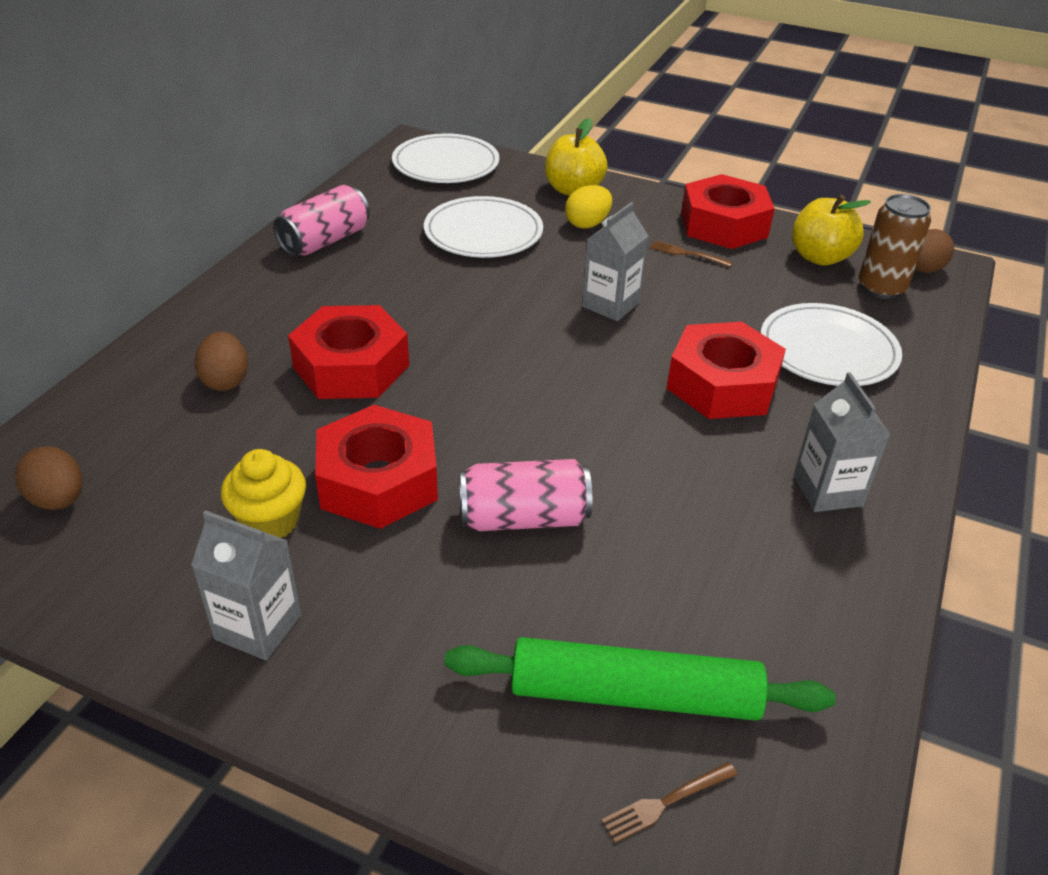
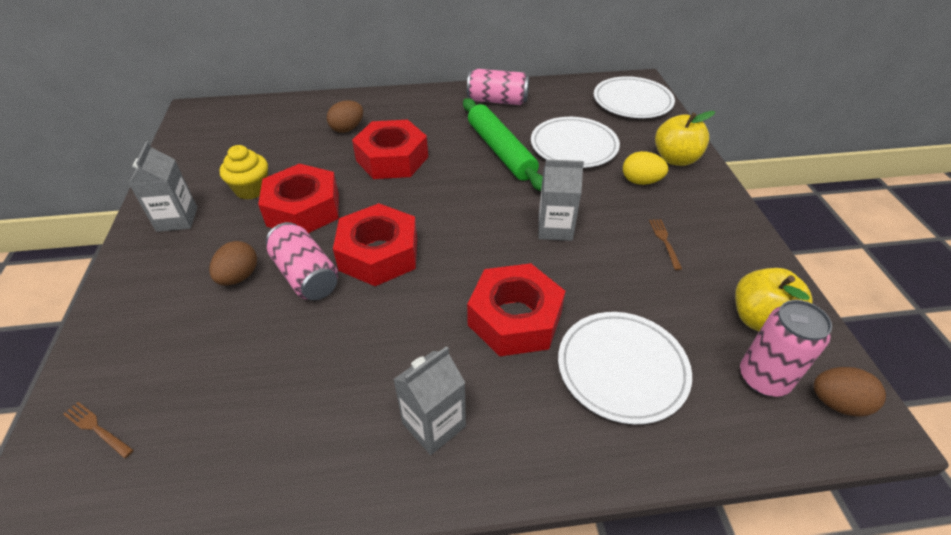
camera: 60 degrees right, 5 degrees up
brown egg [15,446,82,510] -> brown egg moved to [209,241,257,286]
green rolling pin [444,637,835,721] -> green rolling pin moved to [463,98,543,191]
red nut [681,174,775,249] -> red nut moved to [333,203,417,286]
brown can [859,194,931,299] -> pink can [740,300,832,397]

